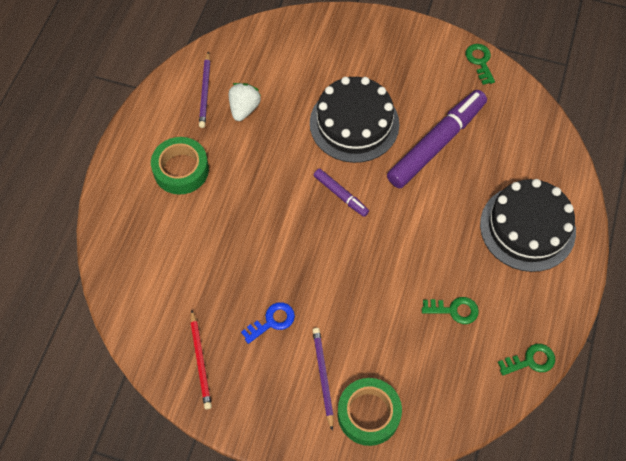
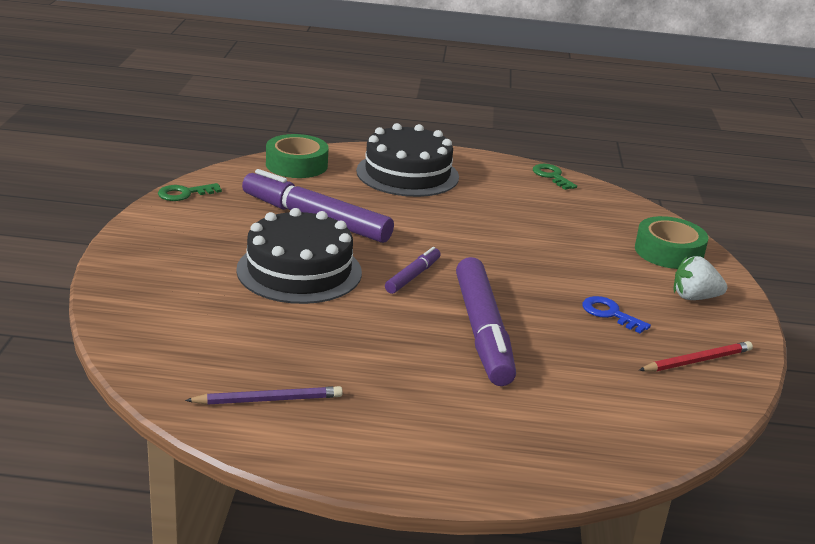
camera: 105 degrees left, 35 degrees down
green tape [151,137,209,194] -> green tape moved to [266,134,329,178]
white strawberry [229,83,261,121] -> white strawberry moved to [674,256,727,300]
purple pencil [312,328,334,431] -> none
green key [422,297,479,324] -> none
none -> purple marker [456,257,516,386]

